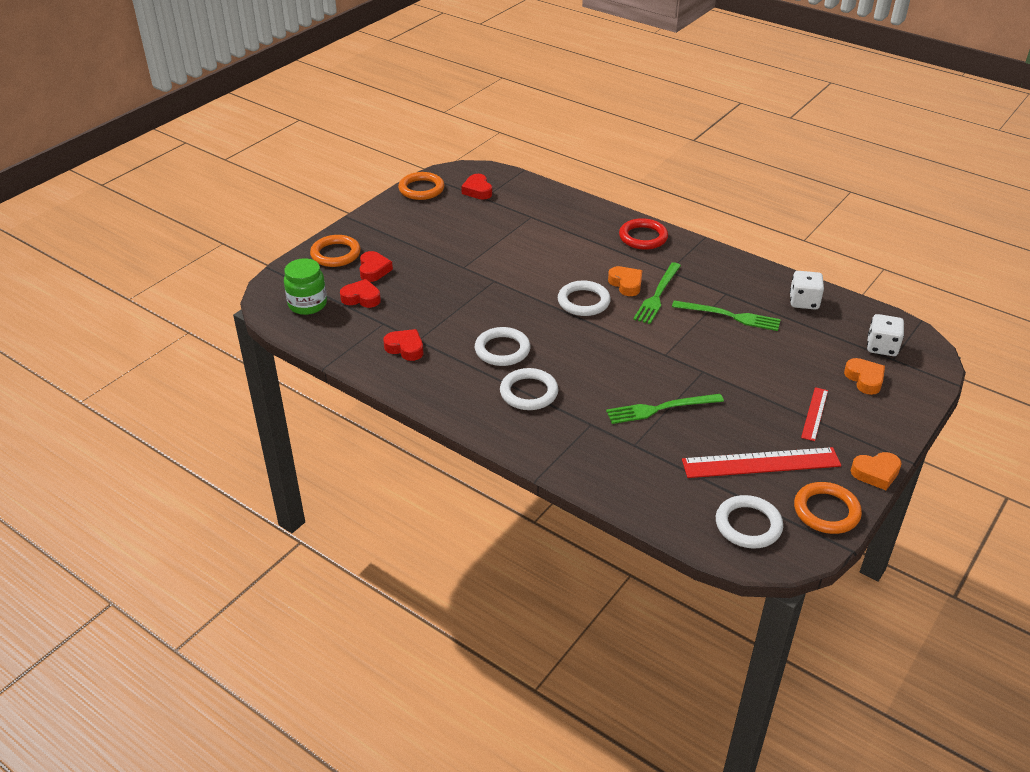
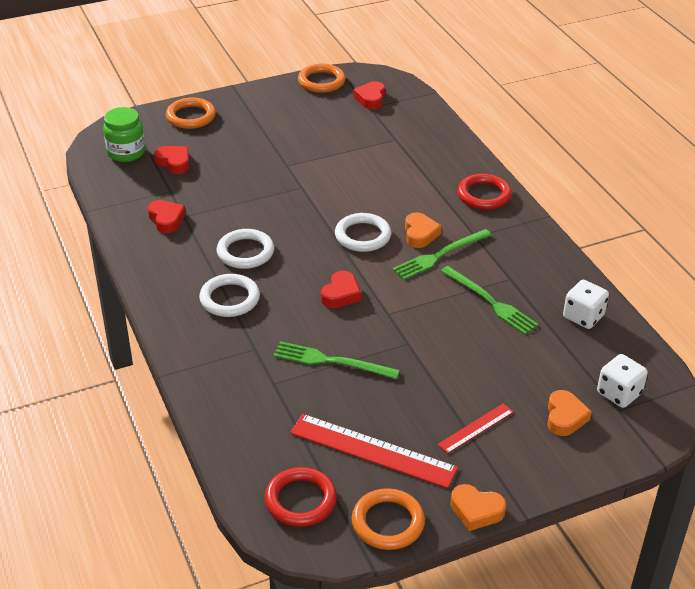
camera: 30 degrees right, 0 degrees up
red heart [359,251,393,282] -> red heart moved to [321,271,361,308]
white ring [716,495,783,548] -> red ring [265,467,337,527]

